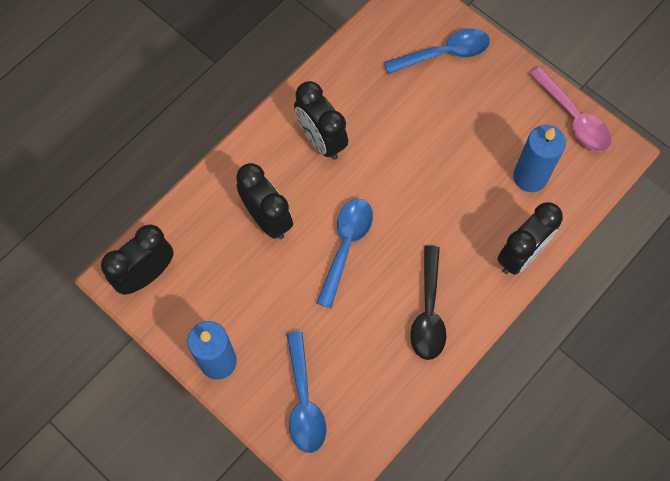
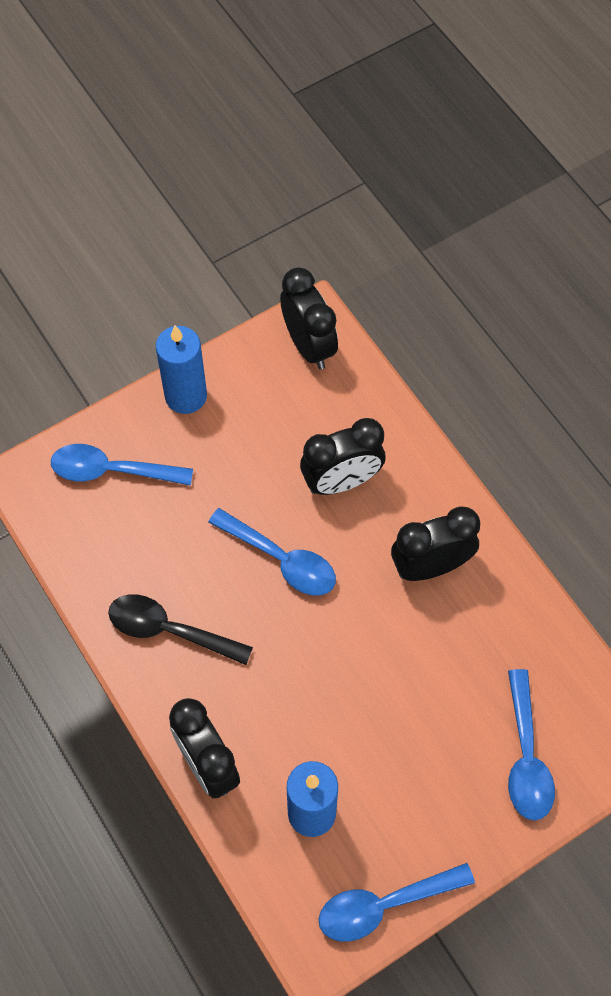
camera: 105 degrees right, 5 degrees down
pink spoon [530,67,611,152] -> blue spoon [319,863,475,942]

